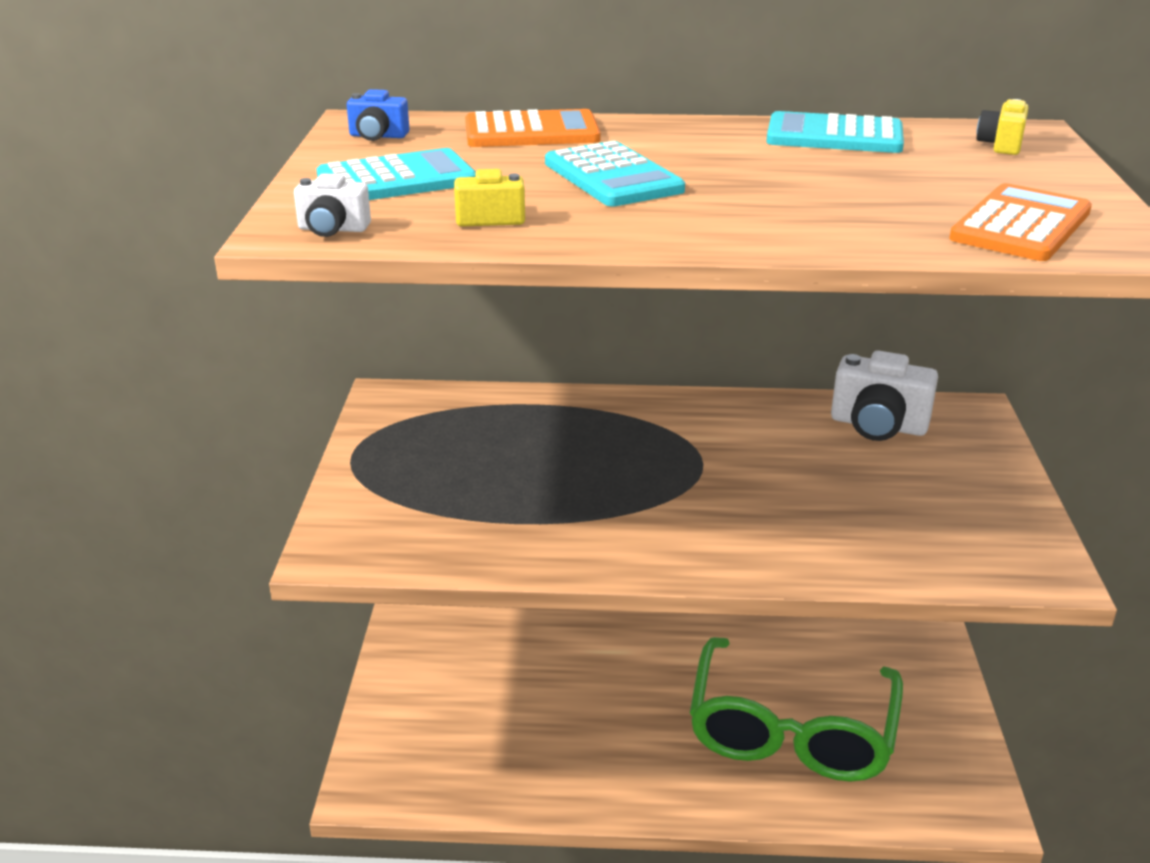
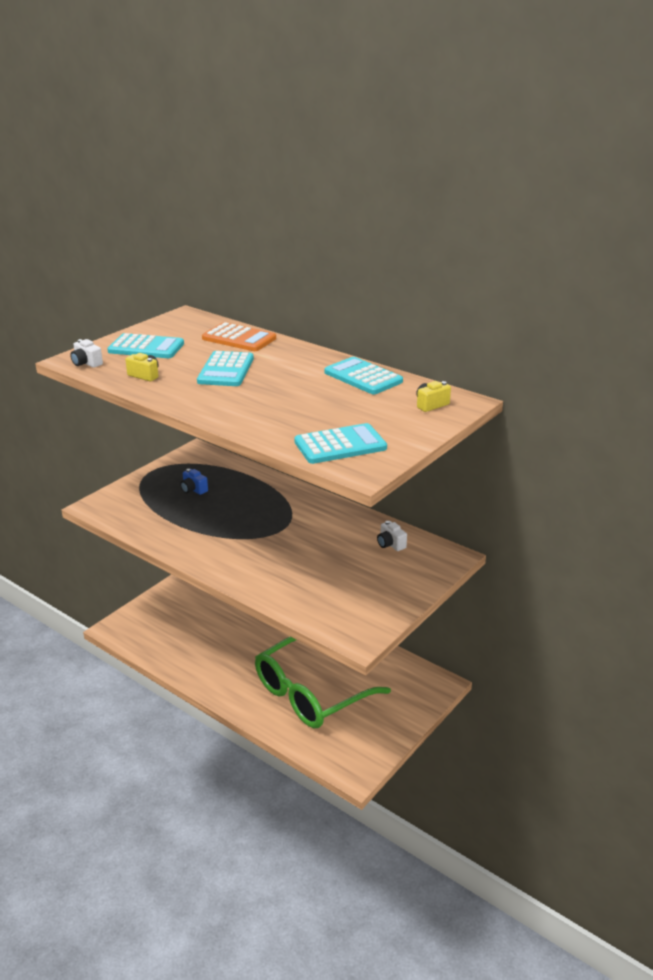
camera: 35 degrees right, 0 degrees up
blue camera [347,89,409,141] -> blue camera moved to [180,469,208,495]
white camera [831,350,938,441] -> white camera [377,521,407,551], size x0.53
orange calculator [949,183,1092,261] -> turquoise calculator [294,423,387,464]

